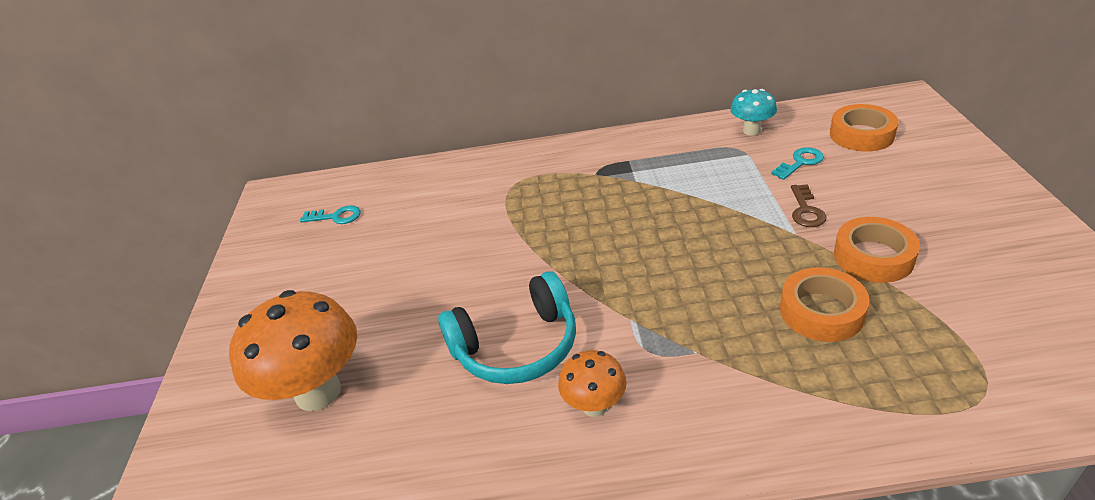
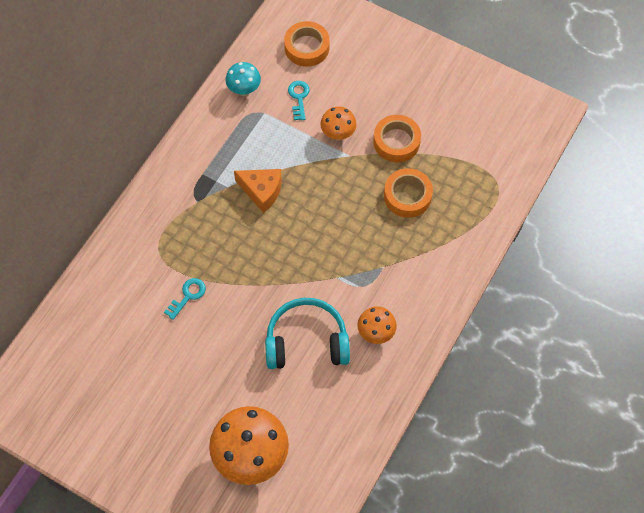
camera: 60 degrees left, 25 degrees up
turquoise key [300,205,360,224] -> turquoise key moved to [164,278,206,320]
turquoise headphones [438,271,576,384] -> turquoise headphones turned 105 degrees counterclockwise [265,298,350,369]
brown key [791,184,826,227] -> orange mushroom [320,106,357,140]
none -> orange cheese [234,169,282,213]

